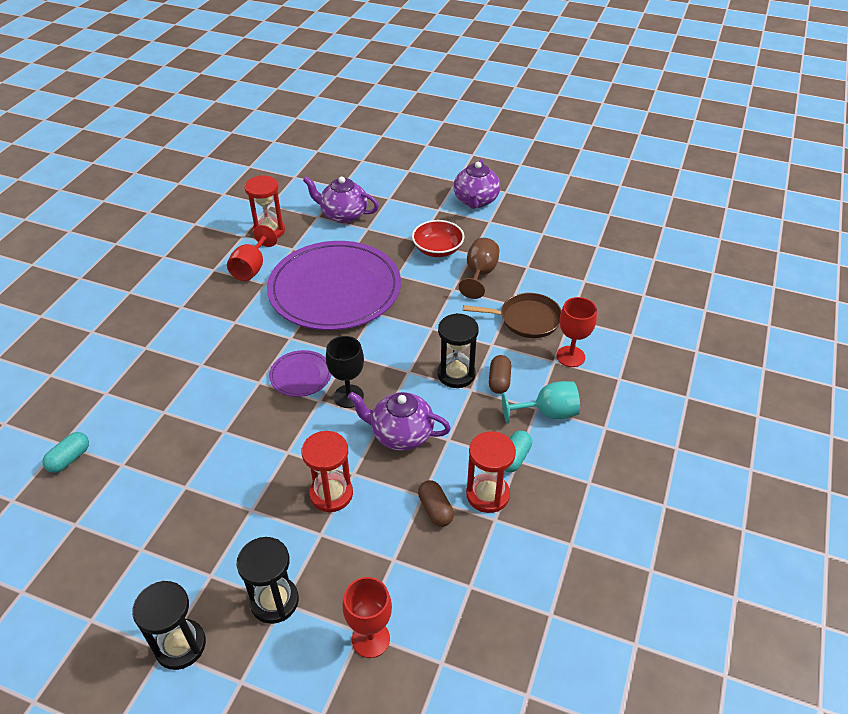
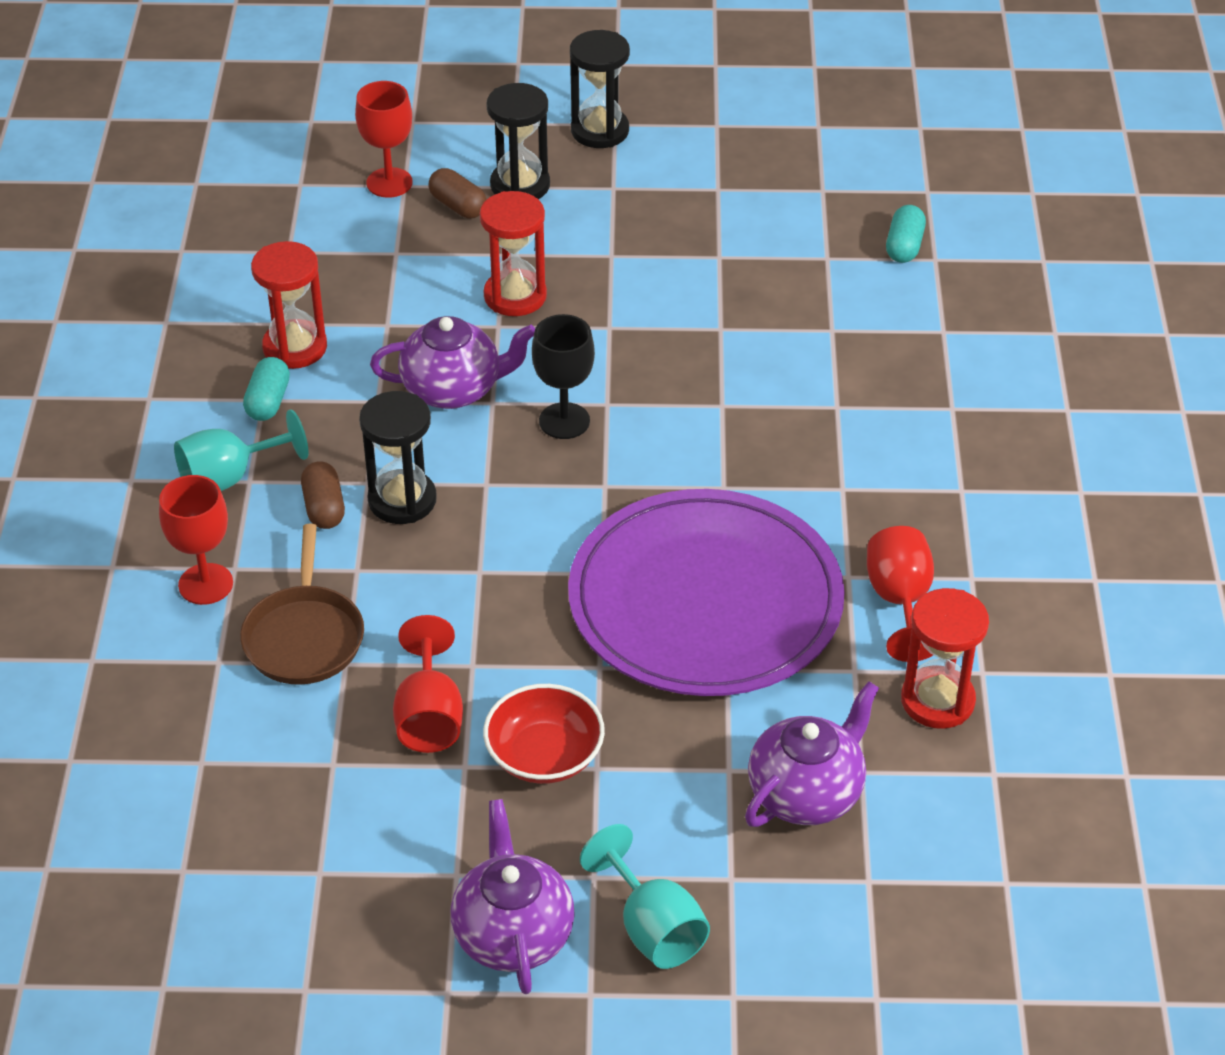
camera: 160 degrees right, 0 degrees up
purple plate [269,350,331,397] -> none
purple teapot [303,176,379,223] -> purple teapot turned 45 degrees counterclockwise [745,681,879,827]
brown capsule [418,480,454,527] -> brown capsule moved to [429,168,487,218]
brown goblet [459,238,500,299] -> red goblet [393,615,463,753]
brown pan [463,293,562,338] -> brown pan turned 75 degrees counterclockwise [240,524,364,685]
none -> turquoise goblet [580,824,710,969]

